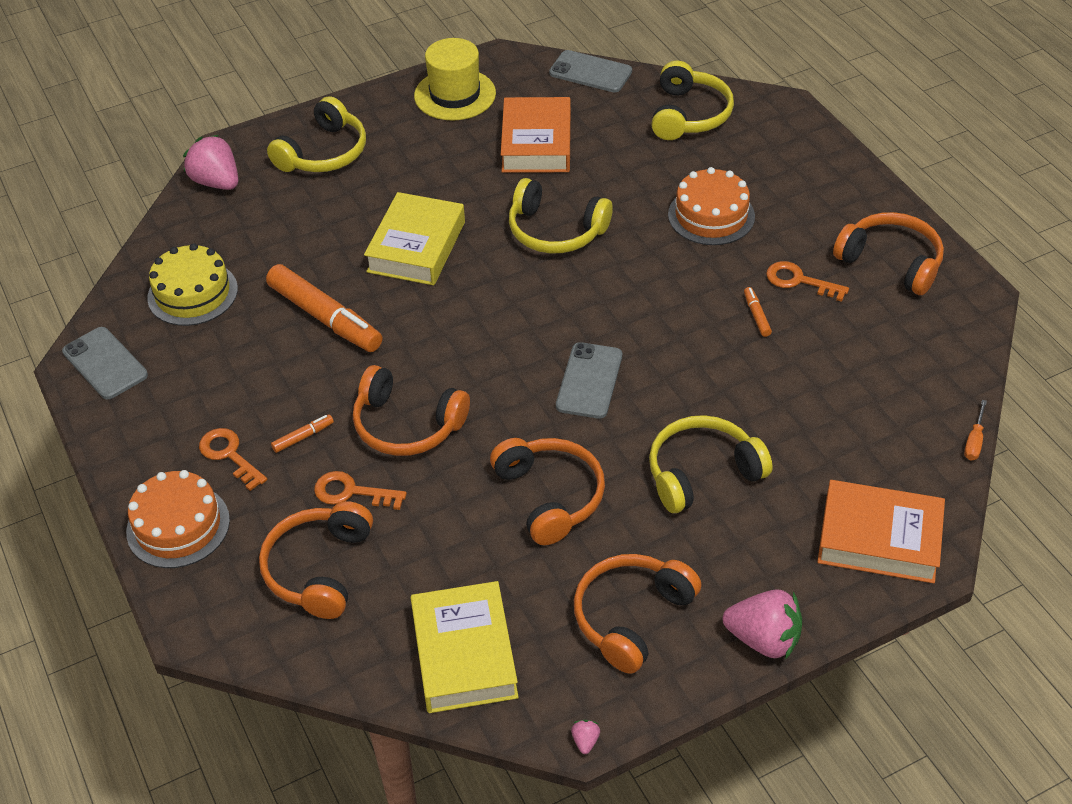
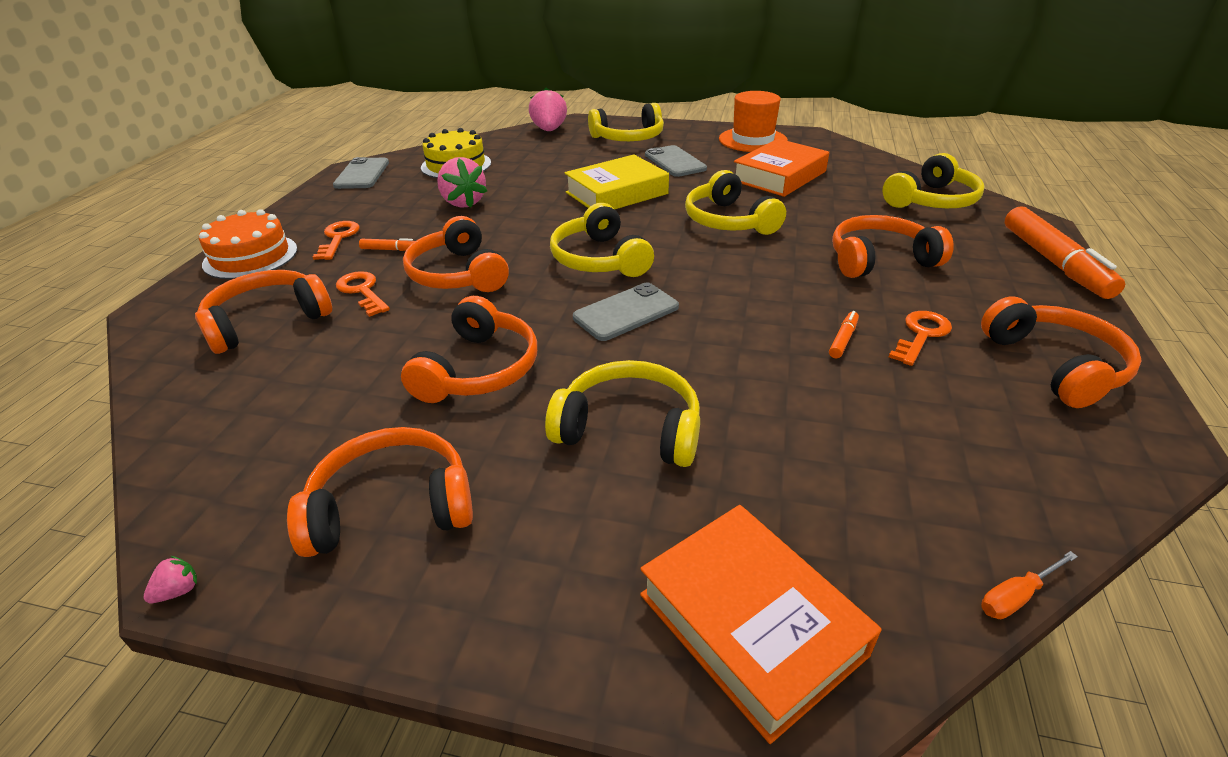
camera: 40 degrees right, 10 degrees down
orange marker [266,264,383,352] -> orange marker moved to [1005,206,1125,299]
yellow book [411,581,519,713] -> none
yellow hat [414,38,496,121] -> orange hat [719,91,788,152]
grey phone [549,50,632,92] -> grey phone moved to [645,145,707,177]
orange cake [668,167,755,245] -> orange headphones [832,215,954,278]
pink strawberry [723,589,802,659] -> pink strawberry moved to [437,157,487,208]
orange key [766,261,849,302] -> orange key turned 60 degrees clockwise [889,311,952,366]
none -> yellow headphones [550,203,654,277]

